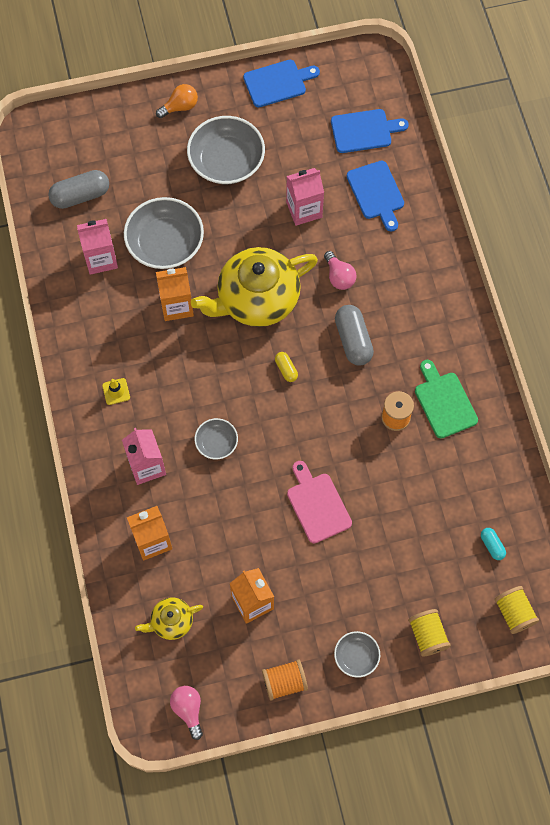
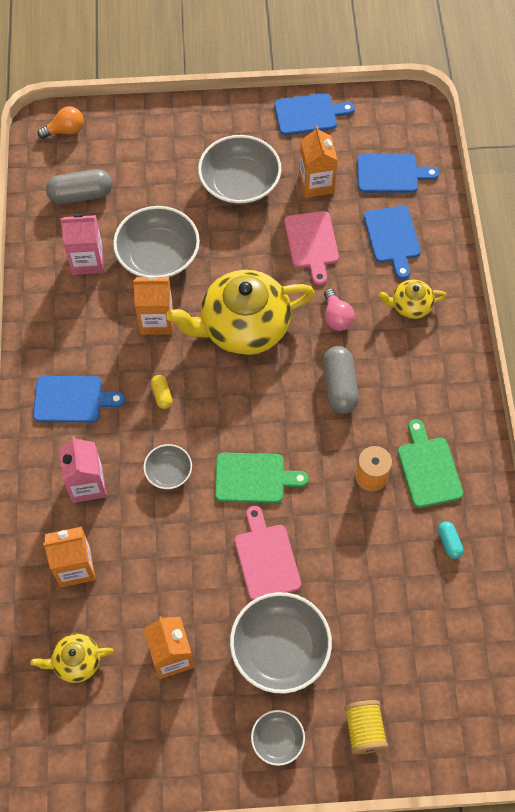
camera: 10 degrees right, 5 degrees down
yellow traffic cone [102,378,130,405] -> blue cutting board [33,376,125,423]
orange light bulb [156,84,198,118] -> orange light bulb moved to [37,106,84,139]
pink light bulb [170,686,203,740] -> none
orange spool [262,659,308,701] -> none
yellow capsule [275,352,298,382] -> yellow capsule moved to [151,375,172,409]
pink carton [286,168,324,226] -> pink cutting board [284,211,339,285]
turquoise capsule [481,528,506,560] -> turquoise capsule moved to [438,521,463,559]
yellow spool [494,586,539,634] -> none
none -> green cutting board [215,453,309,503]
none -> grey bowl [230,592,332,694]
none -> orange carton [299,125,338,198]
none -> yellow teapot [378,280,447,319]

